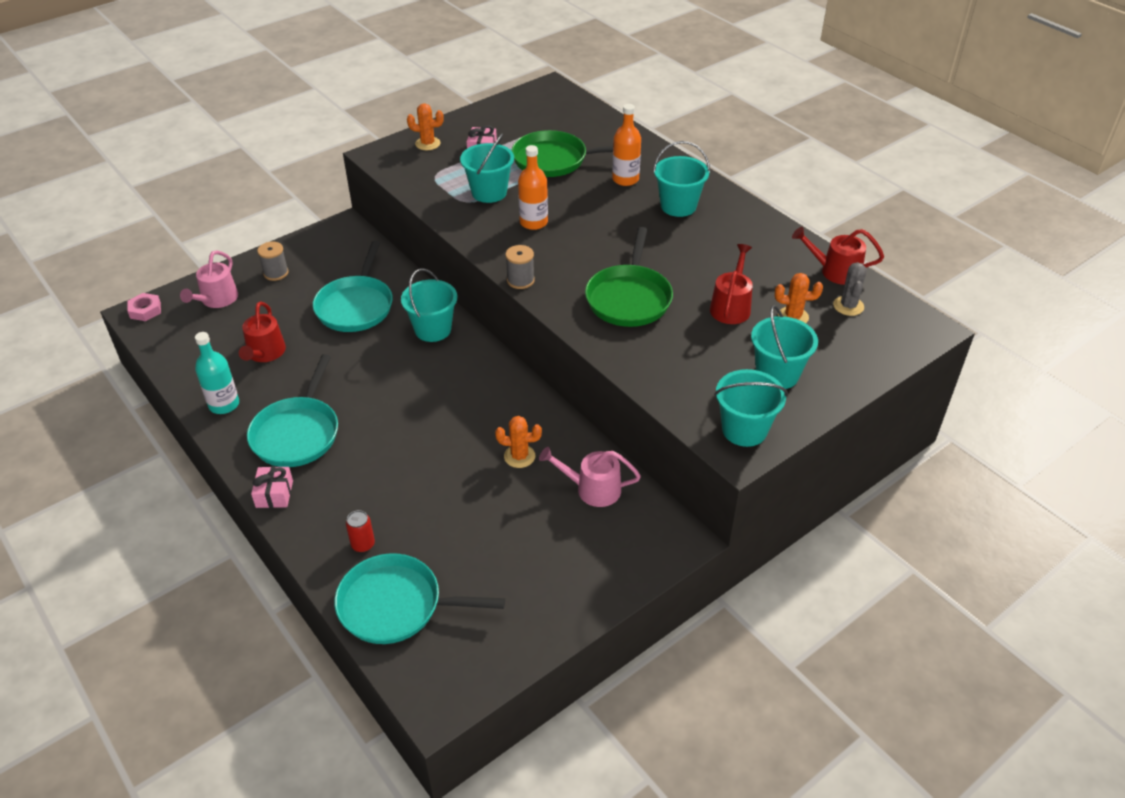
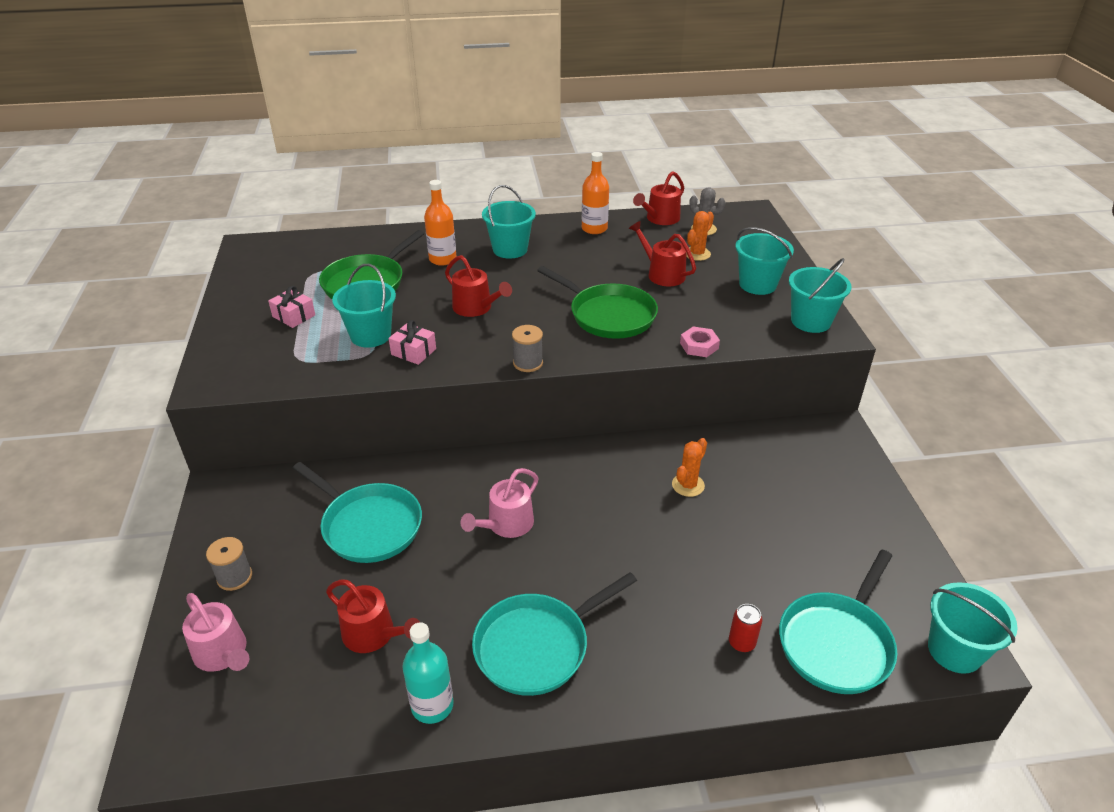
camera: 60 degrees left, 5 degrees down
pink nut [127,293,161,321] -> pink nut moved to [680,327,720,357]
turquoise pan [247,354,338,467] -> turquoise pan turned 105 degrees clockwise [472,572,637,696]
pink gift [251,466,293,508] -> pink gift moved to [389,320,436,365]
turquoise bucket [401,268,457,342] -> turquoise bucket moved to [928,582,1018,674]
orange cactus [407,103,444,150] -> none
orange bottle [518,145,548,230] -> orange bottle moved to [582,152,609,234]
pink watering can [539,447,641,507] -> pink watering can moved to [461,468,539,538]
none -> red watering can [445,255,512,317]

